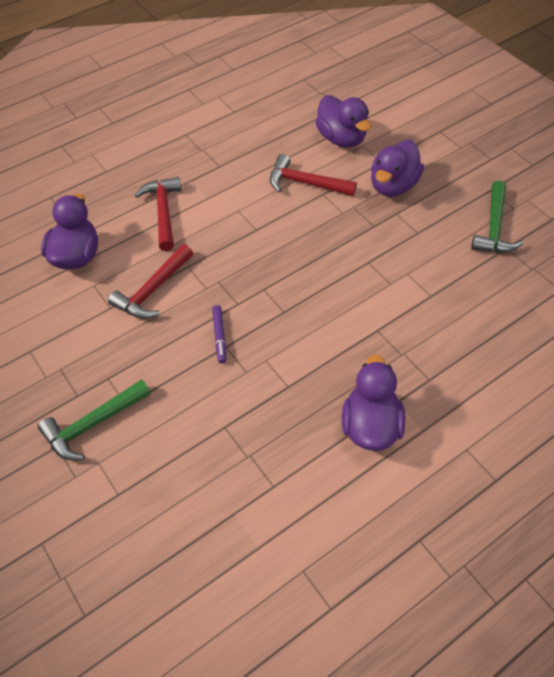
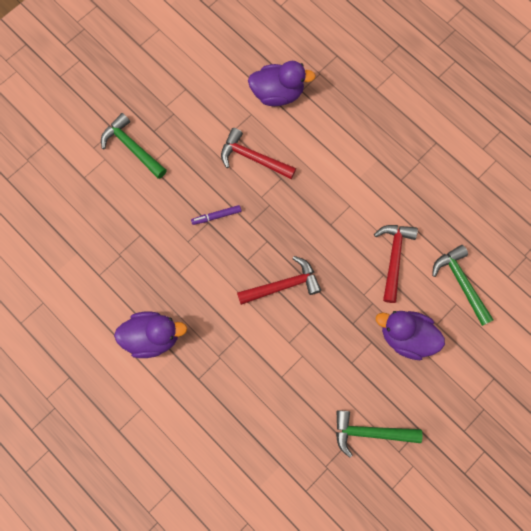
camera: 80 degrees right, 20 degrees up
red hammer [134,177,181,251] -> red hammer moved to [237,256,321,305]
purple duck [315,95,371,148] -> green hammer [432,245,494,326]

